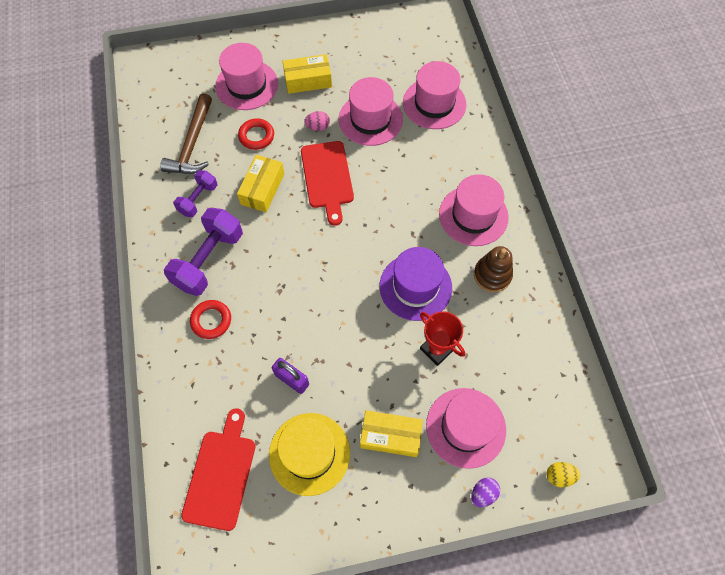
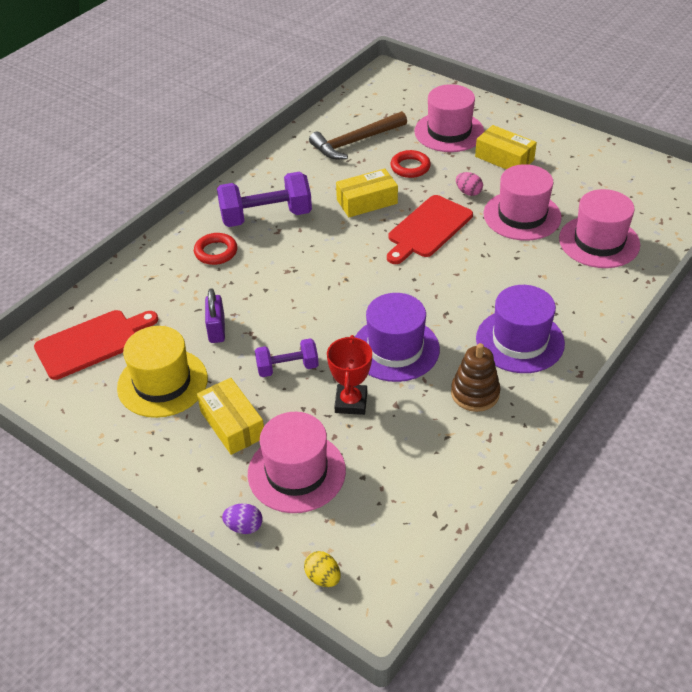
camera: 50 degrees right, 20 degrees down
purple dumbbell [173,170,217,217] -> purple dumbbell moved to [255,338,319,377]
pink hat [439,174,509,246] -> purple hat [476,285,565,373]

